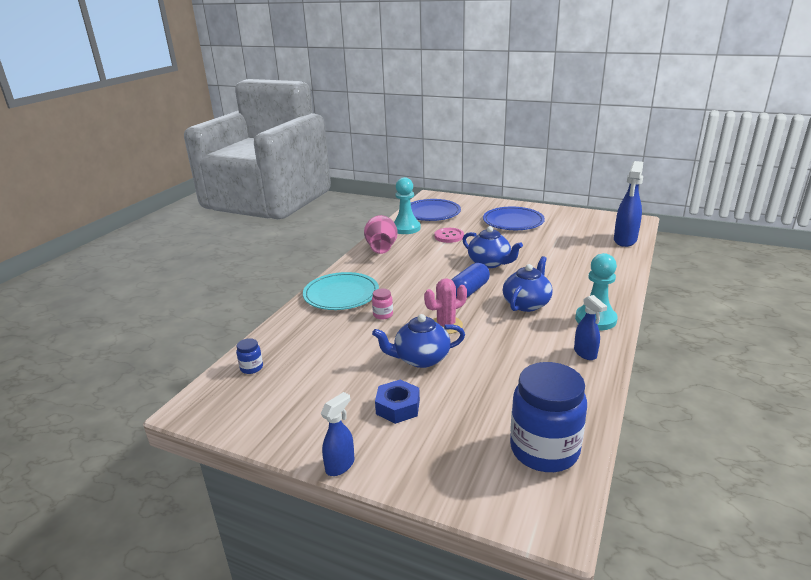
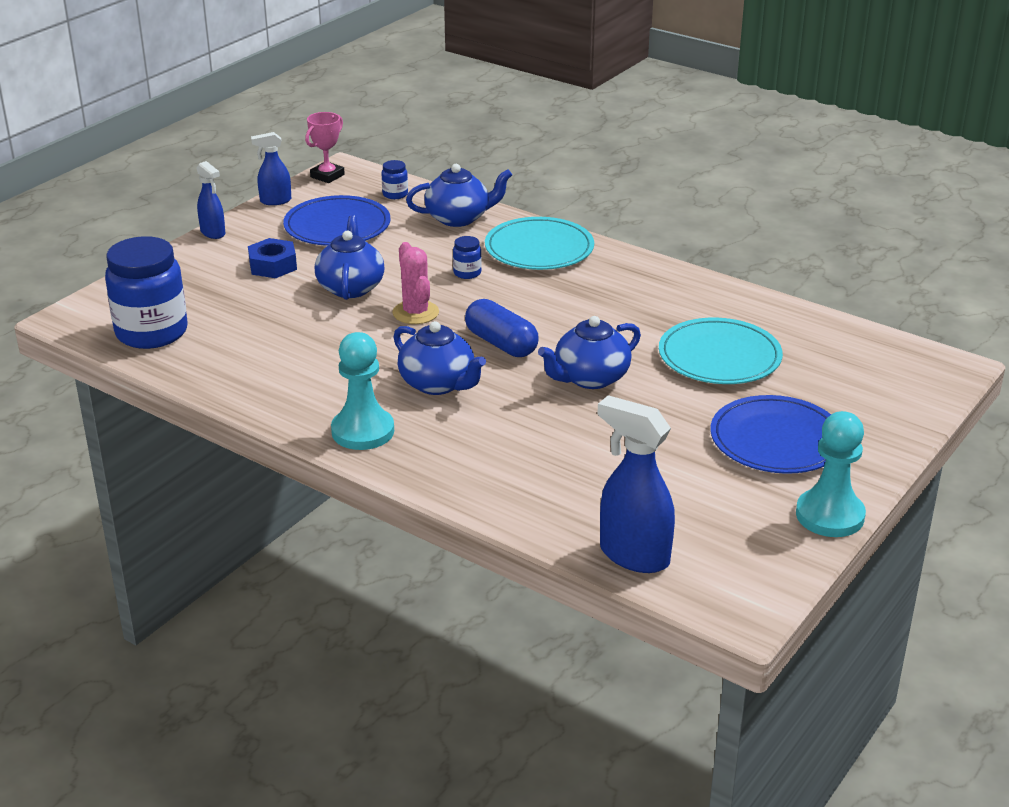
camera: 100 degrees right, 5 degrees up
pink vase [364,215,398,254] -> none
pink jar [372,288,393,320] -> blue jar [453,236,482,279]
turquoise pawn [394,177,421,234] -> turquoise pawn moved to [796,411,866,537]
blue plate [411,199,461,221] -> blue plate moved to [283,195,391,246]
pink button [434,228,464,243] -> turquoise plate [659,317,783,384]
blue spray bottle [574,295,607,360] -> blue spray bottle moved to [251,132,291,205]
none -> pink trophy [305,112,345,183]
none -> blue teapot [406,164,512,227]

